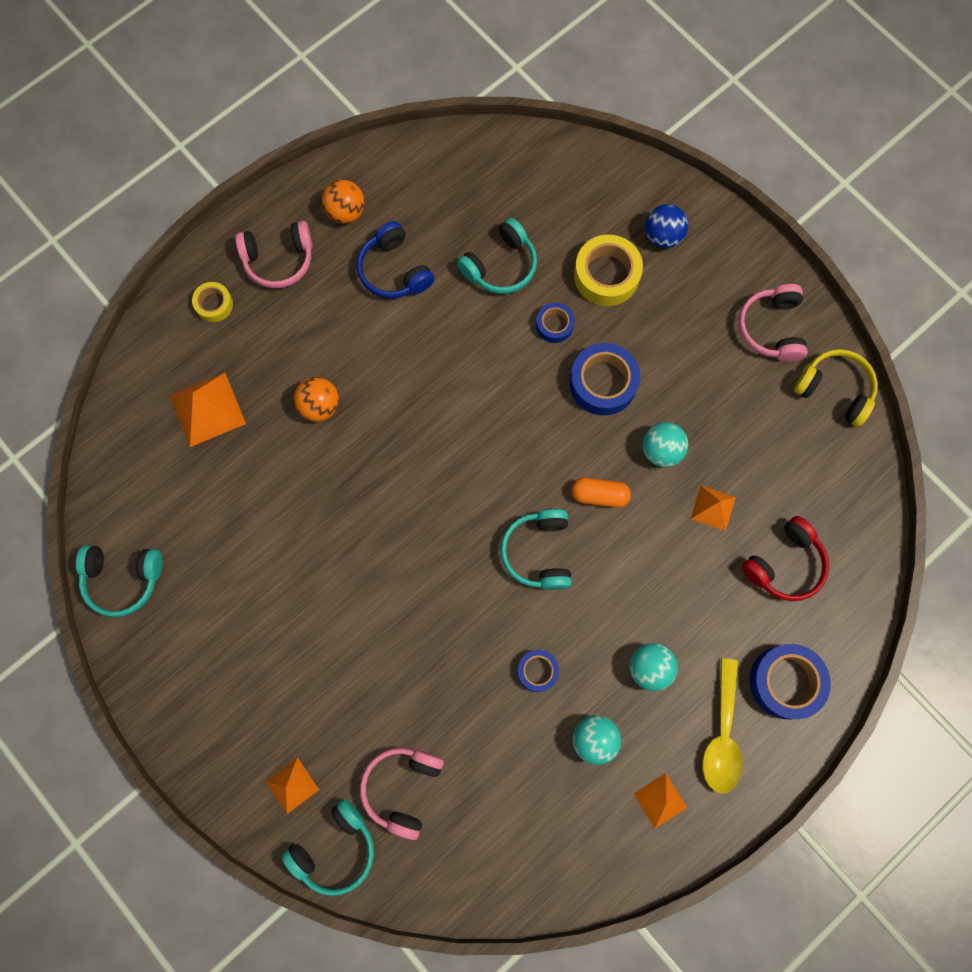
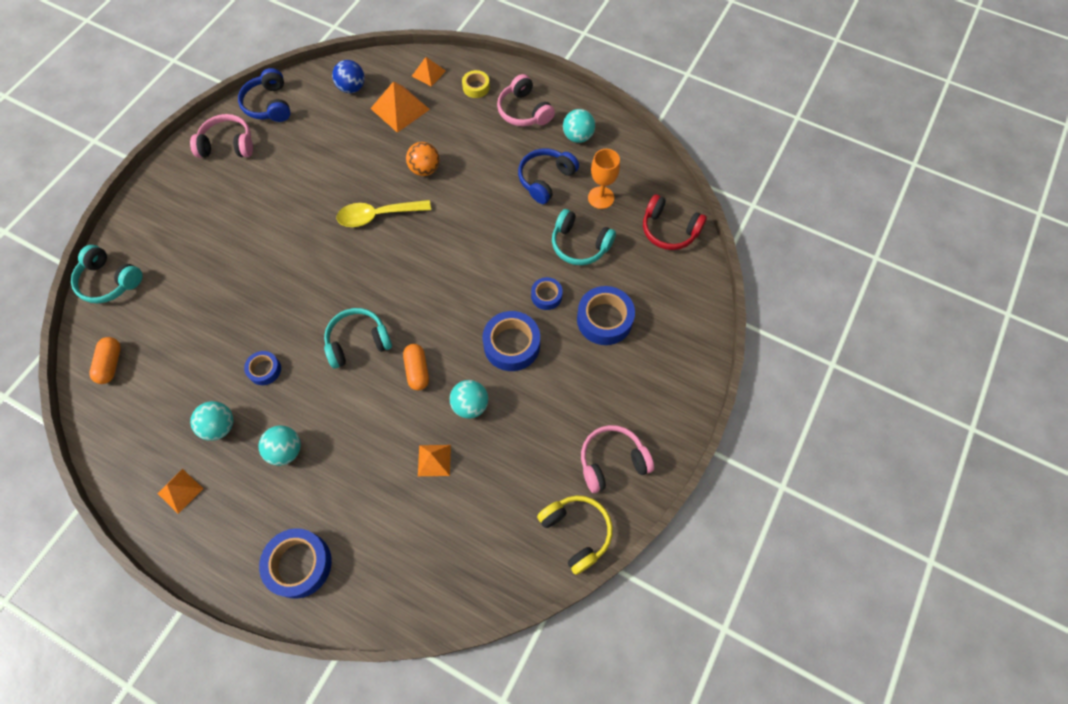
camera: 70 degrees right, 10 degrees down
turquoise headphones [76,545,163,617] -> blue headphones [238,68,291,122]
orange pyramid [265,757,319,814] -> orange pyramid moved to [412,57,446,87]
orange ball [322,180,365,224] -> turquoise ball [563,109,595,143]
pink headphones [360,748,444,840] -> pink headphones moved to [190,114,253,158]
yellow tape [574,235,643,306] -> blue tape [577,286,635,345]
blue ball [645,204,688,248] -> blue ball moved to [332,60,365,93]
yellow spoon [702,658,743,793] -> yellow spoon moved to [336,200,431,227]
red headphones [742,516,829,601] -> red headphones moved to [643,194,707,250]
yellow headphones [794,349,878,427] -> yellow headphones turned 45 degrees counterclockwise [537,495,613,575]
none -> orange capsule [90,337,120,384]
none -> orange goblet [588,149,620,209]

